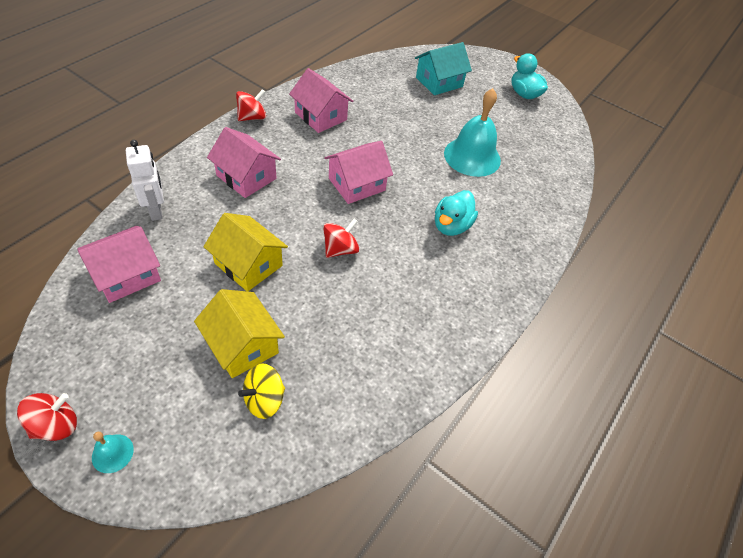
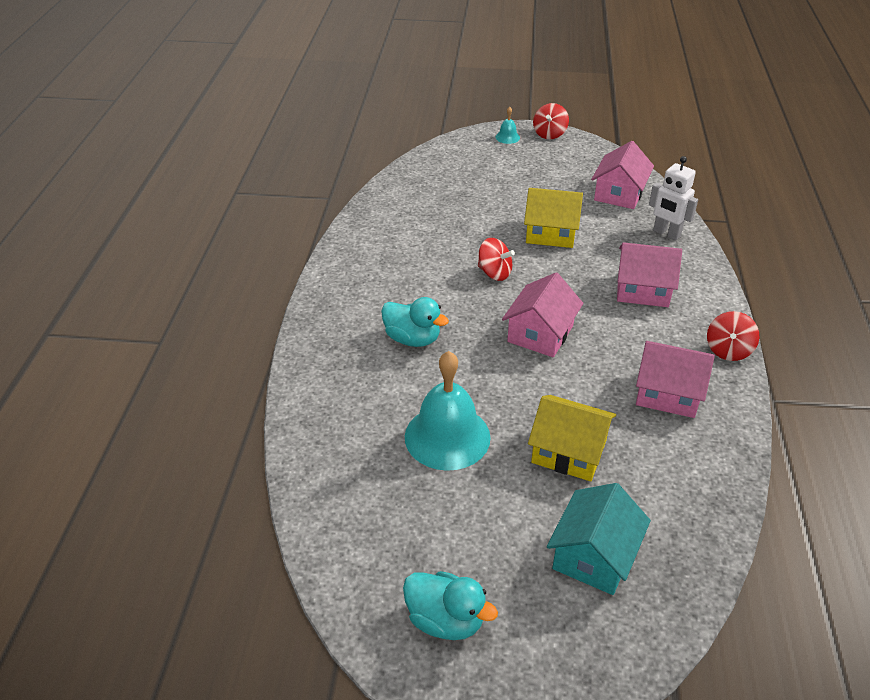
camera: 155 degrees right, 10 degrees down
yellow house [194,289,285,378] -> yellow house moved to [528,395,616,481]
yellow spinning top [238,363,285,419] -> none
red spinning top [323,219,359,258] -> red spinning top turned 75 degrees counterclockwise [478,238,515,281]
turquoise duck [435,190,478,236] -> turquoise duck turned 120 degrees clockwise [381,297,449,347]

